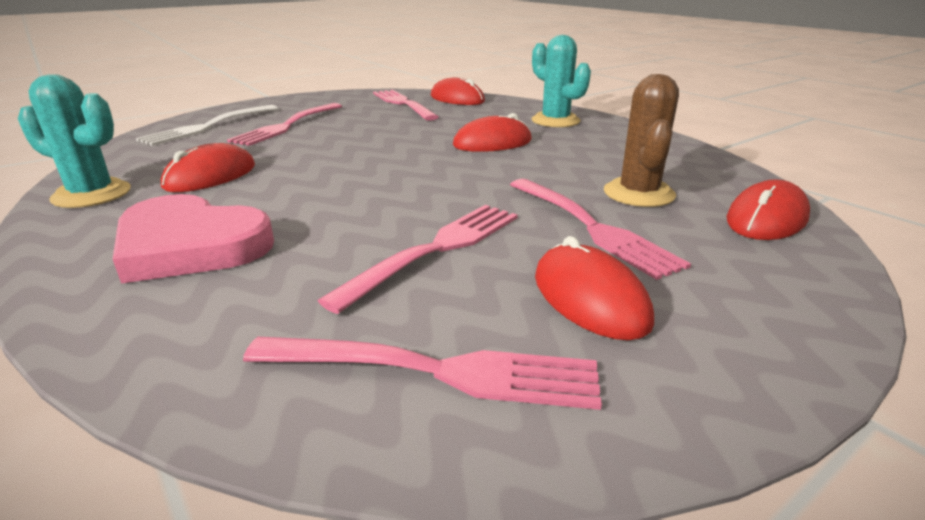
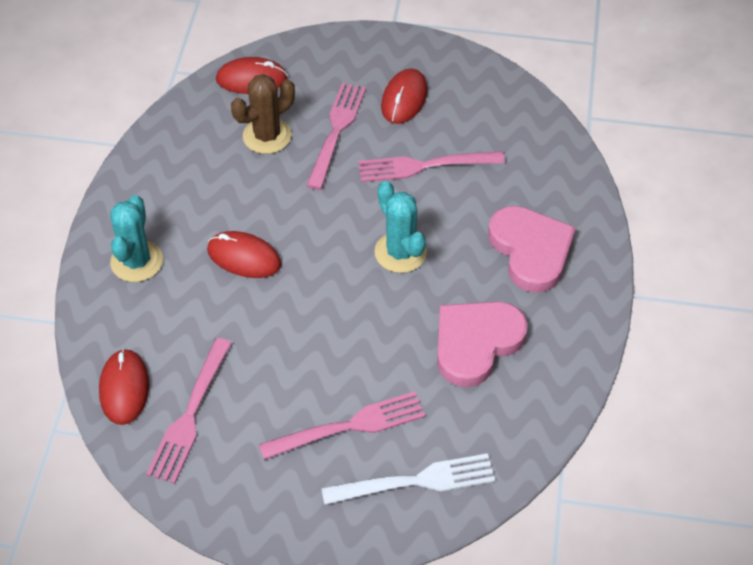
camera: 135 degrees left, 25 degrees up
turquoise cactus [18,74,131,208] -> turquoise cactus moved to [374,181,427,273]
red mouse [161,143,255,192] -> pink heart [437,302,528,387]
pink fork [243,337,602,410] -> none

